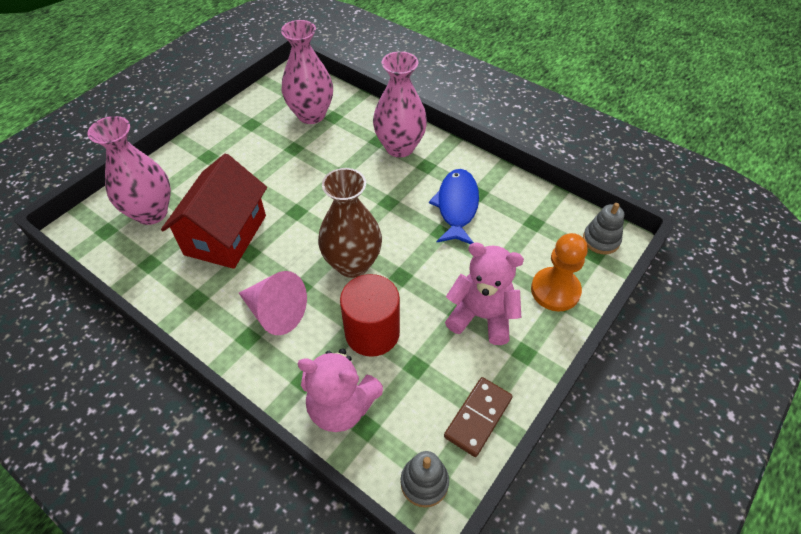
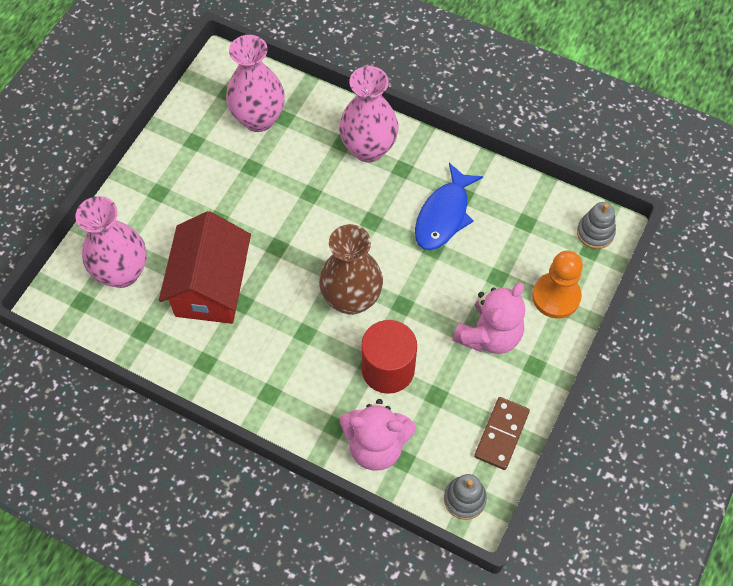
camera: 10 degrees left, 10 degrees up
pink cone [239,271,307,335] -> none
blue fish [429,169,479,244] -> blue fish turned 150 degrees counterclockwise [415,163,483,250]
pink teddy bear [445,242,524,345] -> pink teddy bear turned 120 degrees clockwise [452,282,525,354]

